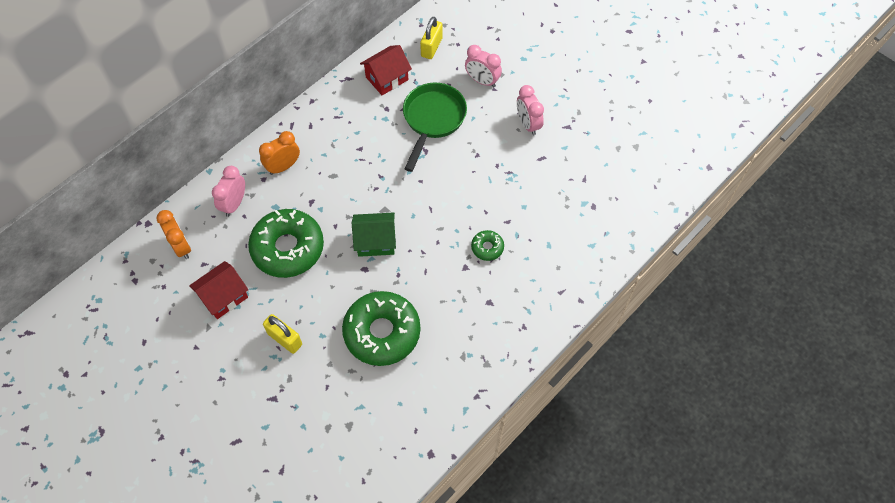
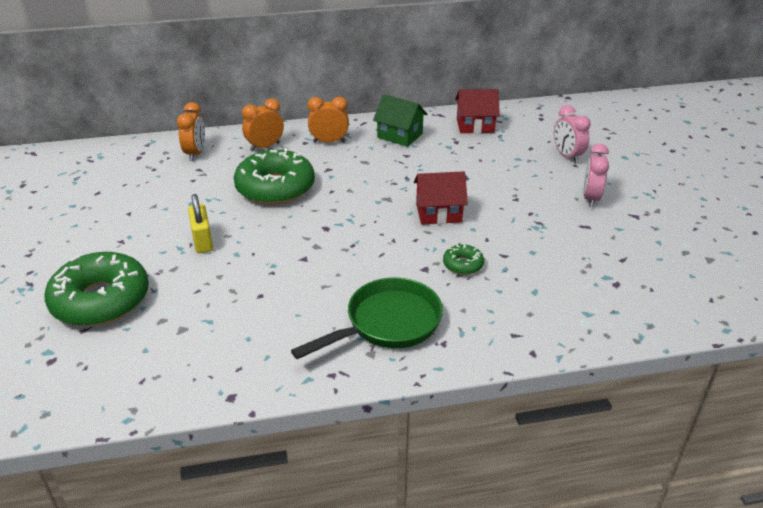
camera: 35 degrees right, 25 degrees down
red house [189,261,248,319] -> red house moved to [414,171,468,225]
pink clock [212,166,245,217] -> orange clock [242,98,284,151]
green donut [342,291,421,366] -> green donut moved to [44,252,149,326]
green house [352,212,396,257] -> green house moved to [373,94,427,147]
green pan [403,83,467,172] -> green pan moved to [291,277,443,359]
yellow padlock [420,17,443,59] -> none

